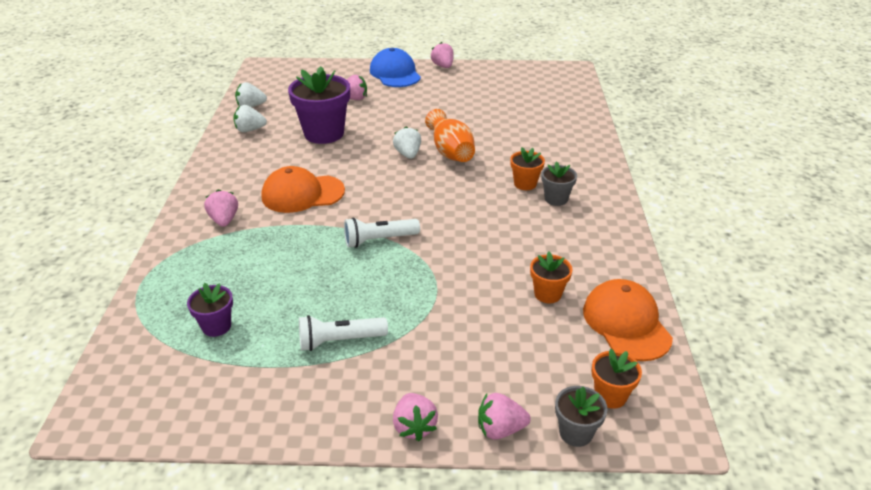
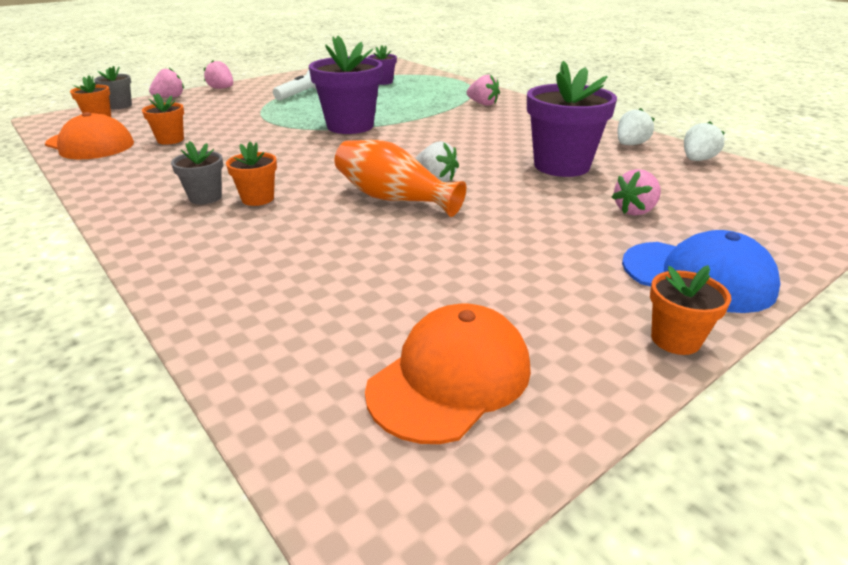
camera: 140 degrees right, 5 degrees down
orange cap [261,166,345,213] -> orange cap moved to [365,303,531,444]
white flashlight [344,218,420,248] -> purple flower pot [309,36,383,134]
pink strawberry [431,42,454,68] -> orange flower pot [650,265,731,355]

